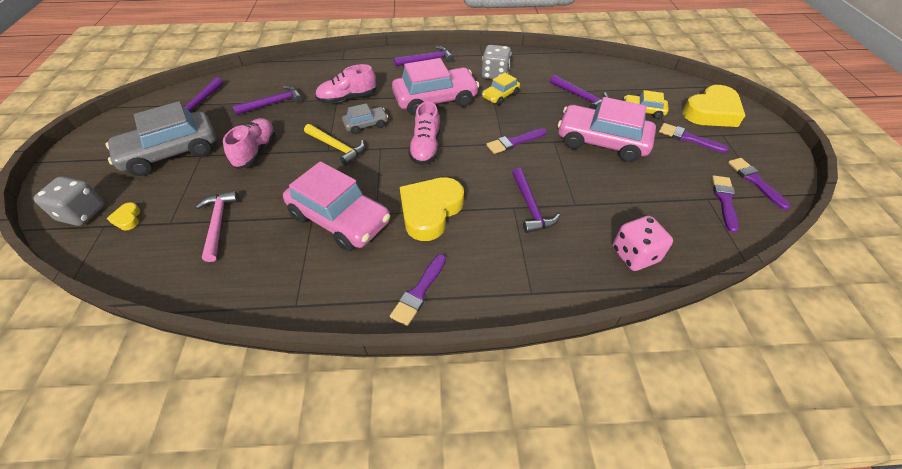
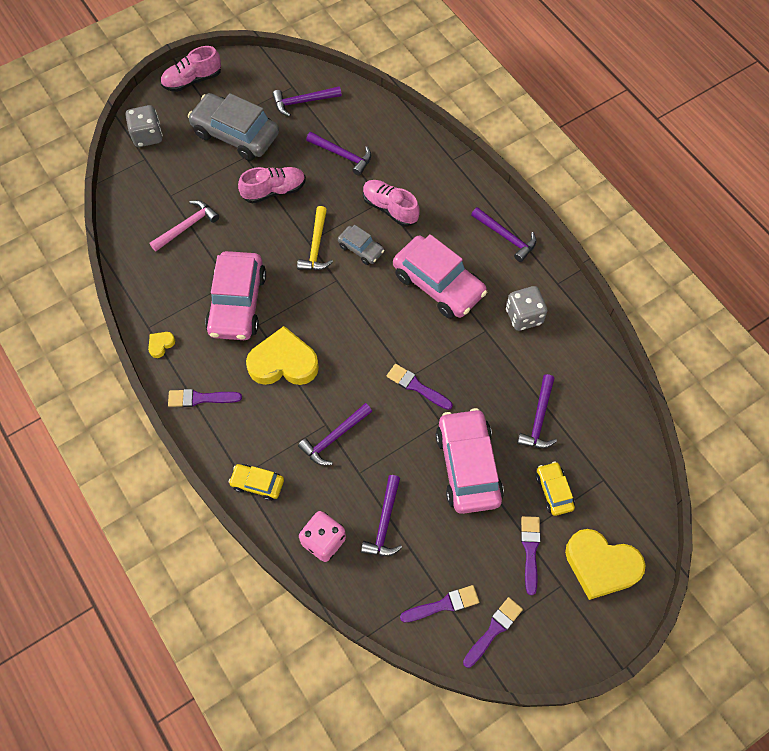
camera: 60 degrees right, 15 degrees up
yellow heart [106,202,140,230] -> yellow heart moved to [148,332,175,358]
pink shoe [408,102,440,165] -> pink shoe moved to [161,46,221,92]
yellow car [482,73,520,105] -> yellow car moved to [229,464,284,501]
none -> purple hammer [361,475,402,556]

